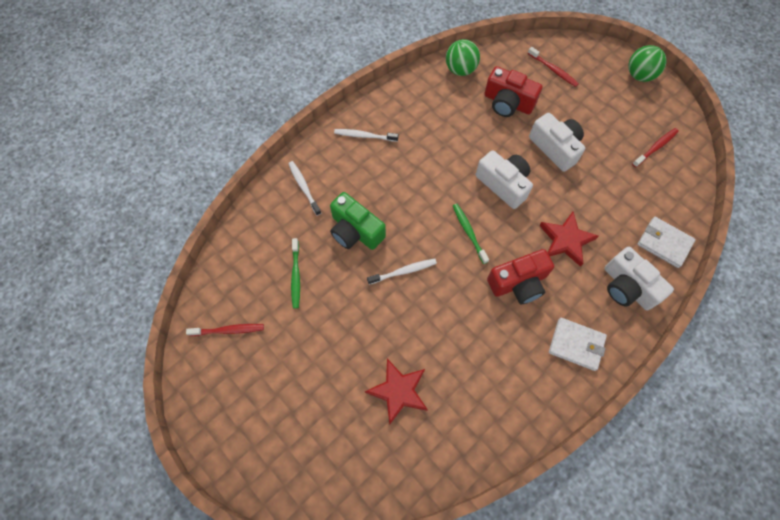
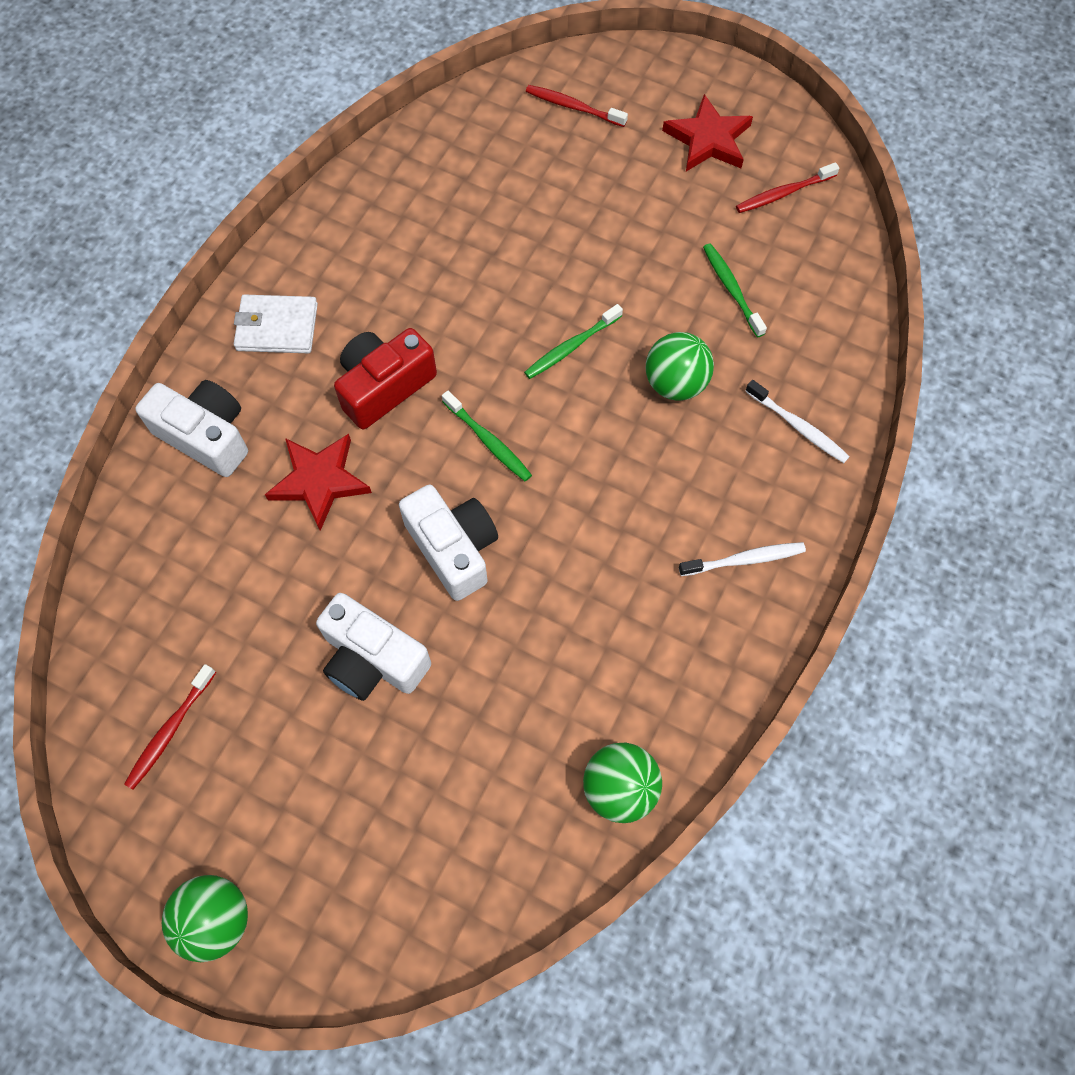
camera: 160 degrees right, 0 degrees up
green camera [330,192,386,250] -> green ball [646,332,714,401]
red star [365,359,428,425] -> red star moved to [662,94,753,171]
white toothbrush [367,259,437,285] -> green toothbrush [524,304,623,379]
white camera [476,150,533,209] -> white camera turned 150 degrees counterclockwise [399,485,498,601]
red camera [484,66,542,117] -> none
red toothbrush [528,47,579,87] -> red toothbrush moved to [526,85,628,127]
white wallet [637,217,696,268] -> none

